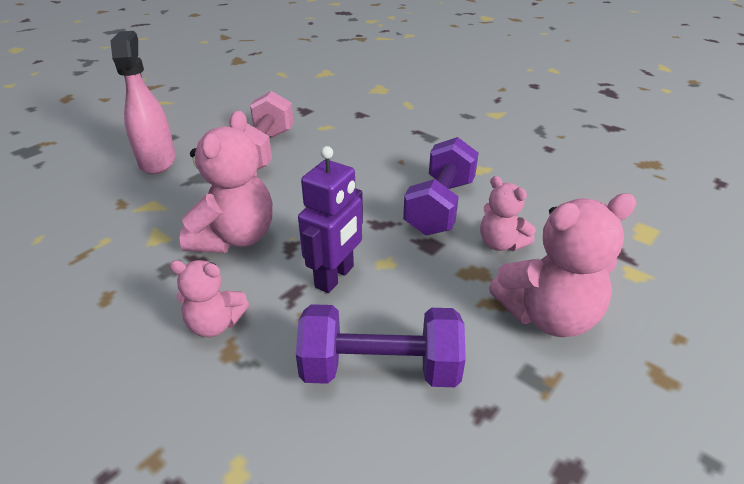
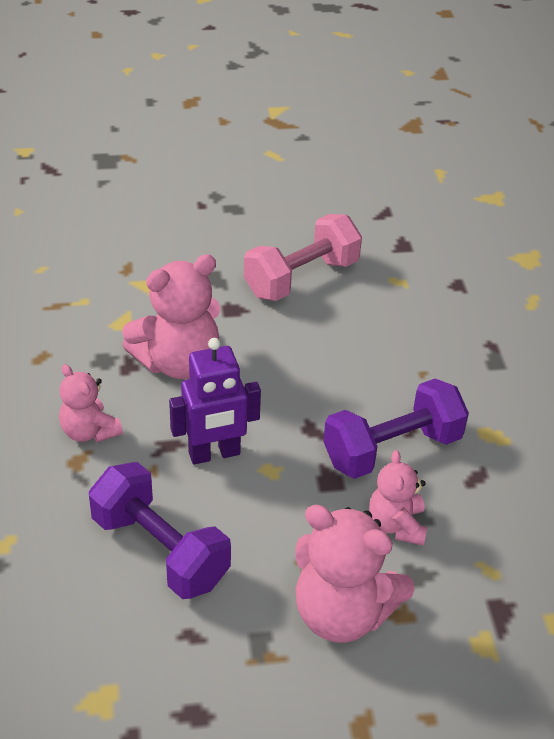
camera: 40 degrees right, 5 degrees up
pink spray bottle [111,31,176,174] -> none

